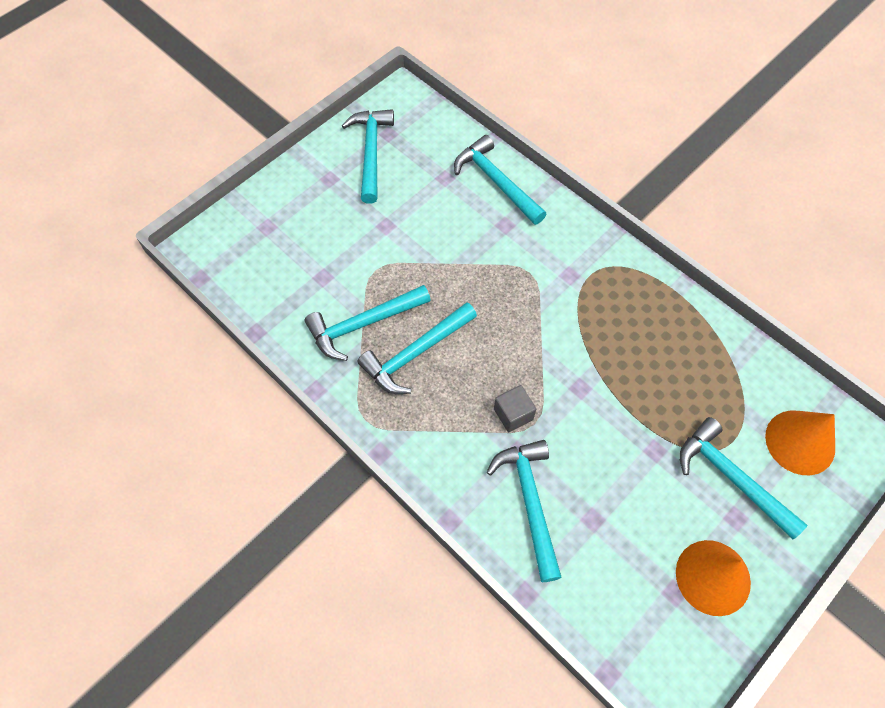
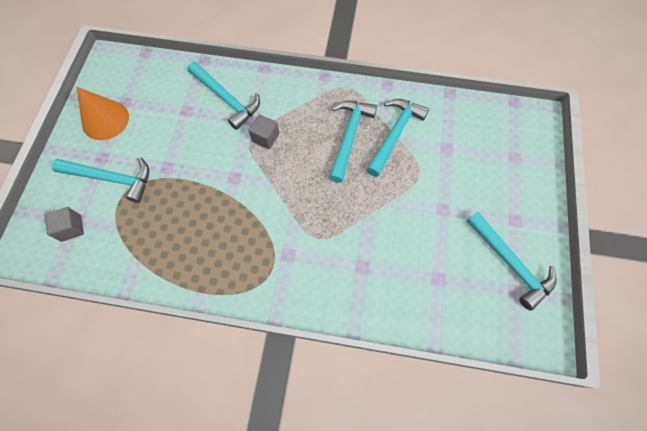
camera: 145 degrees right, 5 degrees up
turquoise hammer [454,135,546,225] -> none
orange cone [765,411,835,475] -> grey cube [44,207,84,242]

